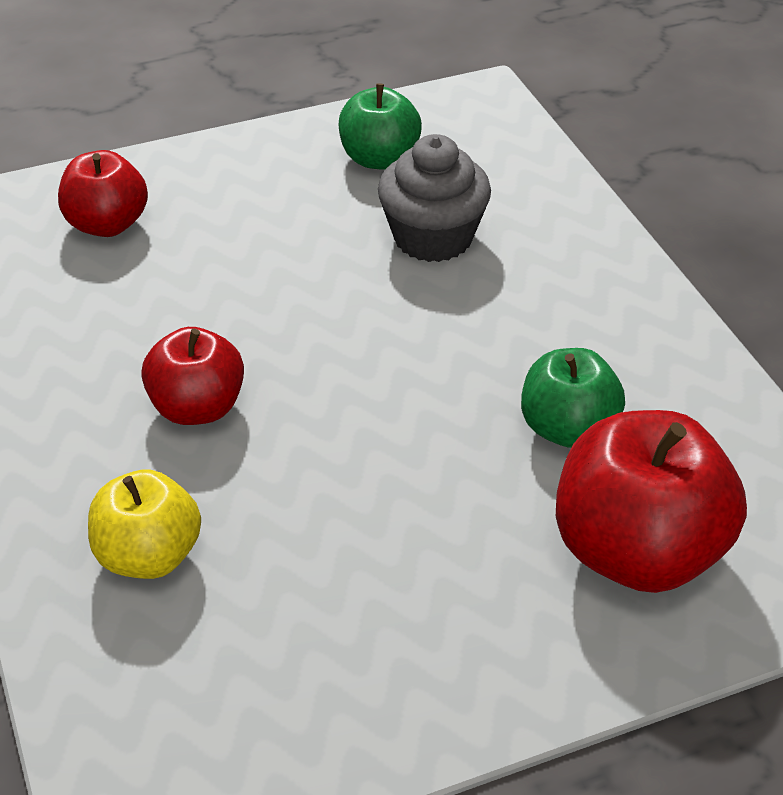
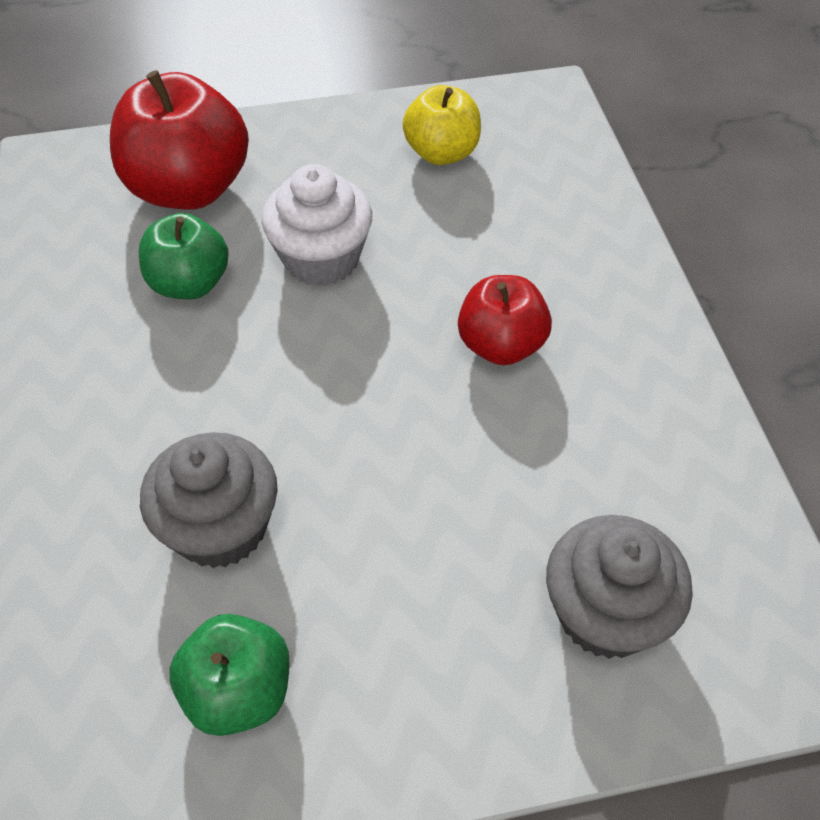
camera: 170 degrees left, 10 degrees up
red apple [58,150,148,237] -> grey cupcake [546,515,693,659]
yellow apple [88,469,201,579] -> yellow apple moved to [403,85,481,165]
none -> white cupcake [262,164,372,286]

